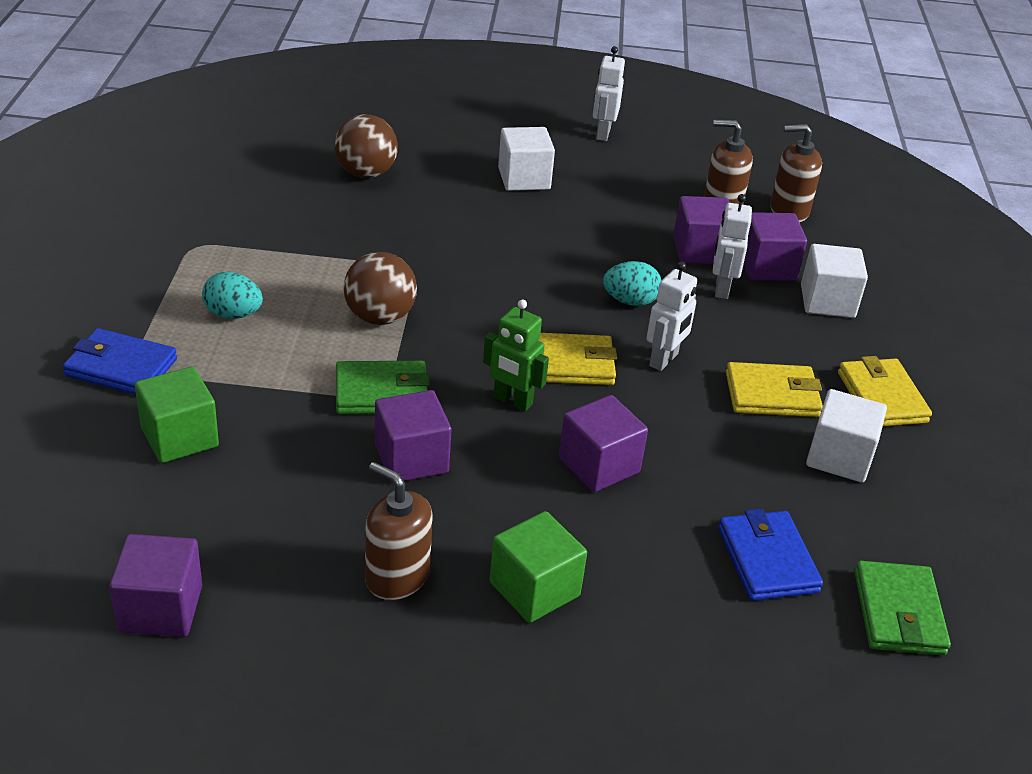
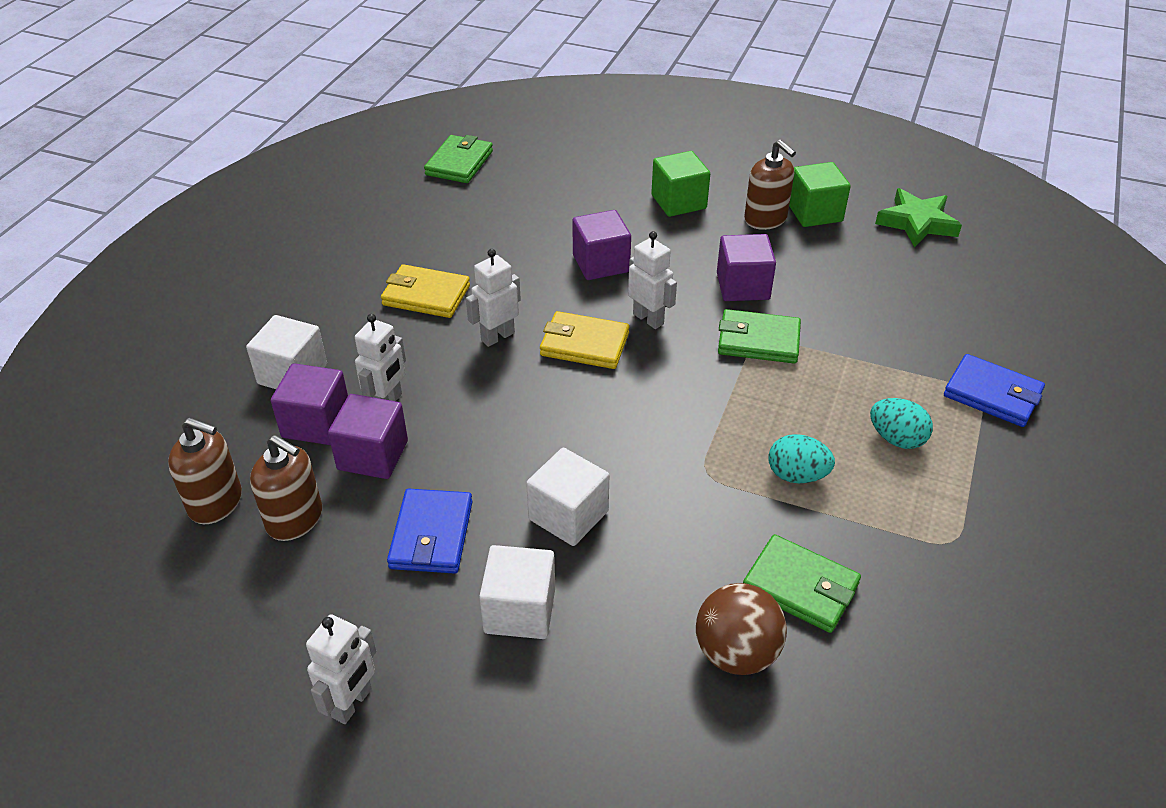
camera: 160 degrees left, 5 degrees up
purple cube [109,534,202,637] -> green star [875,188,962,247]
green cube [135,366,219,463] -> green cube moved to [789,162,851,227]
brown ball [343,252,417,325] -> none
green robot [483,299,549,412] -> white robot [628,231,677,329]
turquoise egg [603,261,661,306] -> turquoise egg moved to [769,434,835,483]
blue wallet [718,508,823,601] -> blue wallet moved to [387,488,472,574]
white cube [806,389,887,482] -> white cube moved to [526,448,609,546]
yellow wallet [838,356,932,426] -> none
none -> green wallet [743,534,861,633]

